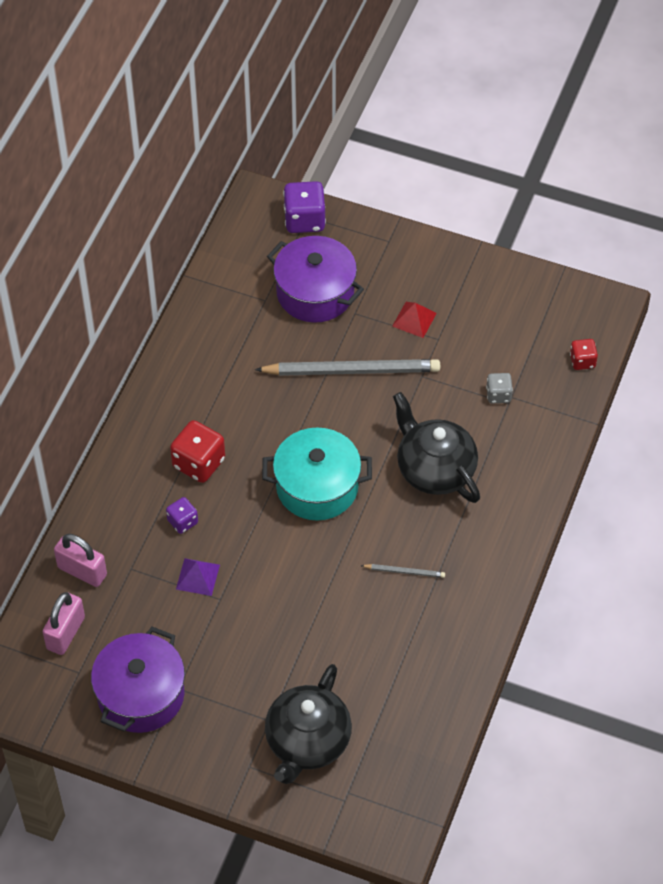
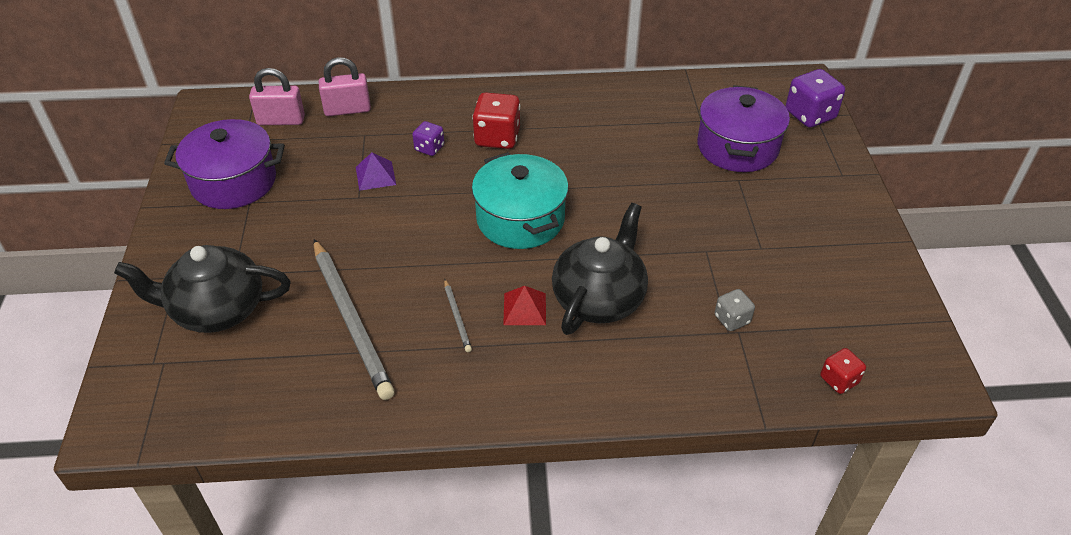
camera: 65 degrees right, 10 degrees down
pink padlock [54,534,107,587] -> pink padlock turned 75 degrees clockwise [319,57,371,116]
grey pencil [255,359,440,376] -> grey pencil moved to [314,239,395,400]
red pyramid [392,302,437,338] -> red pyramid moved to [503,286,546,325]

